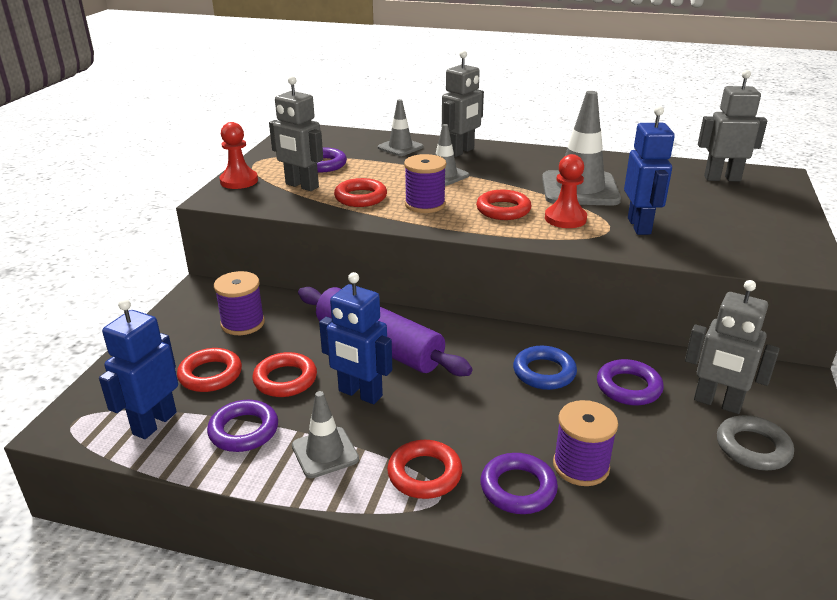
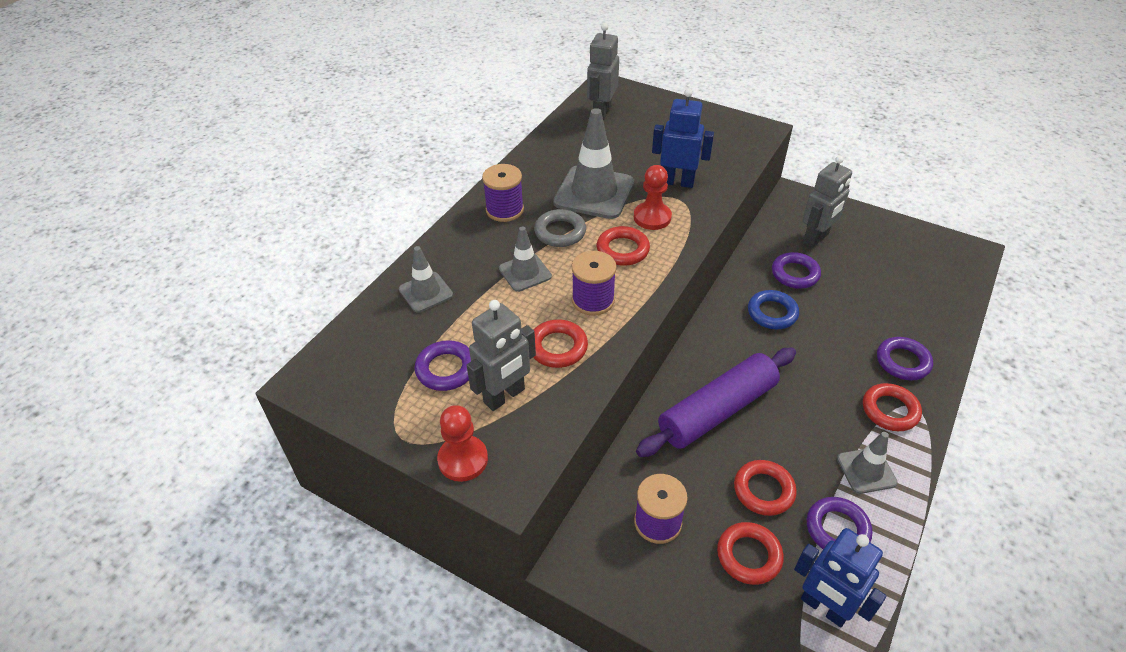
camera: 75 degrees left, 15 degrees up
blue robot [319,272,392,404] -> none
grey robot [442,50,484,157] -> none
purple spool [553,400,618,486] -> purple spool moved to [482,164,524,222]
grey ring [717,415,794,470] -> grey ring moved to [534,209,586,247]

